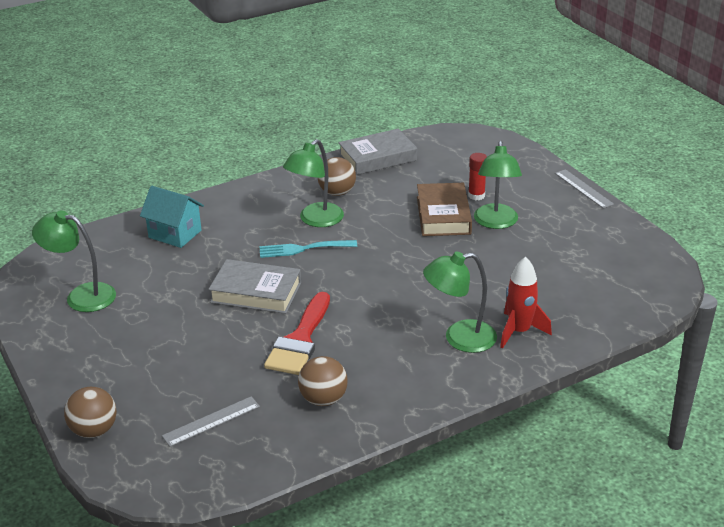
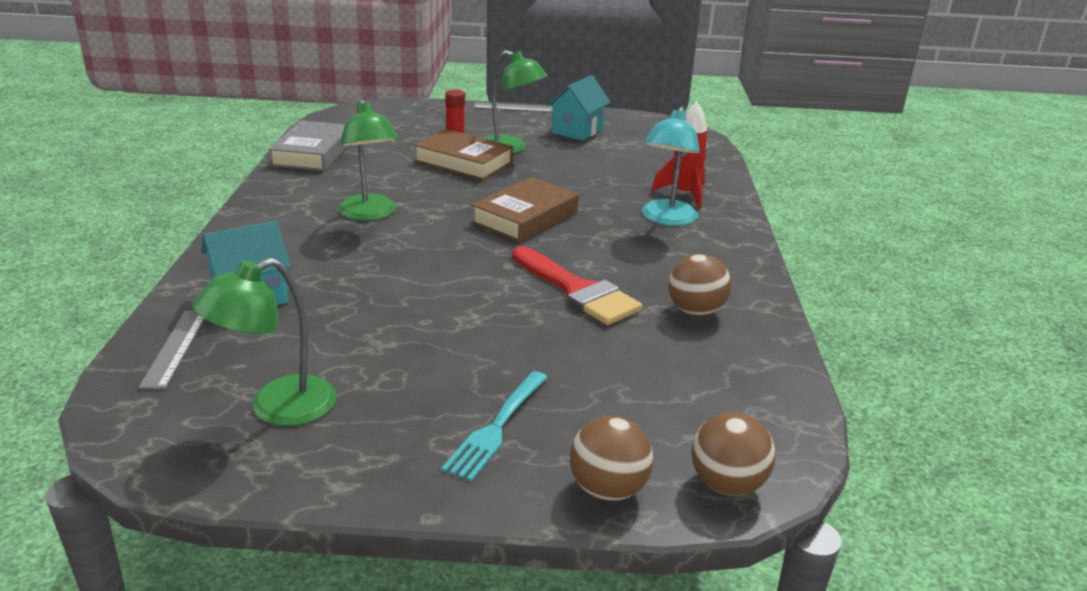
camera: 60 degrees left, 5 degrees down
grey ruler [162,396,260,447] -> grey ruler moved to [139,311,204,389]
grey book [208,259,301,314] -> none
turquoise fork [259,240,357,258] -> turquoise fork moved to [442,371,548,482]
brown ball [318,157,356,196] -> brown ball moved to [691,412,775,496]
green lamp [423,251,497,353] -> turquoise lamp [642,107,700,226]
none -> brown book [471,177,579,242]
none -> turquoise house [547,75,611,141]

